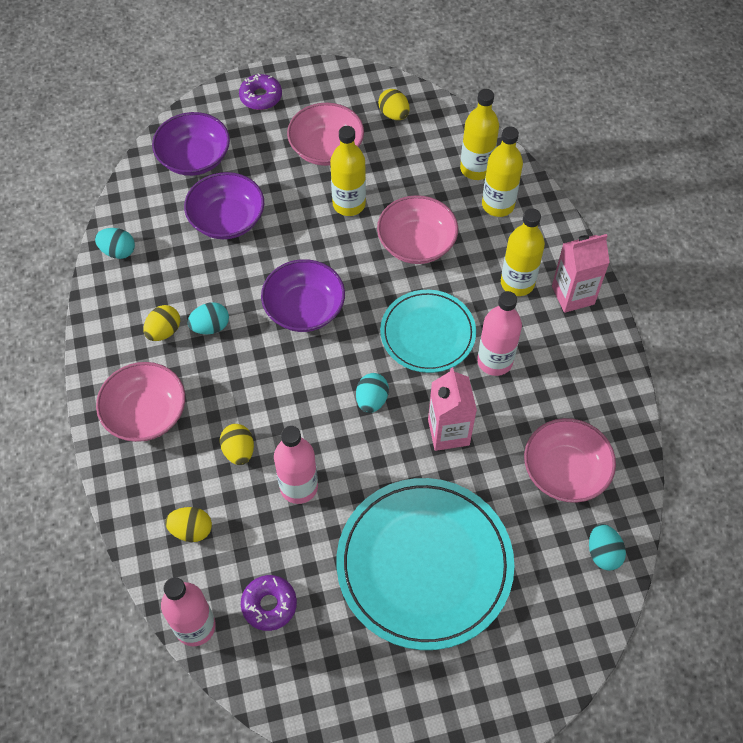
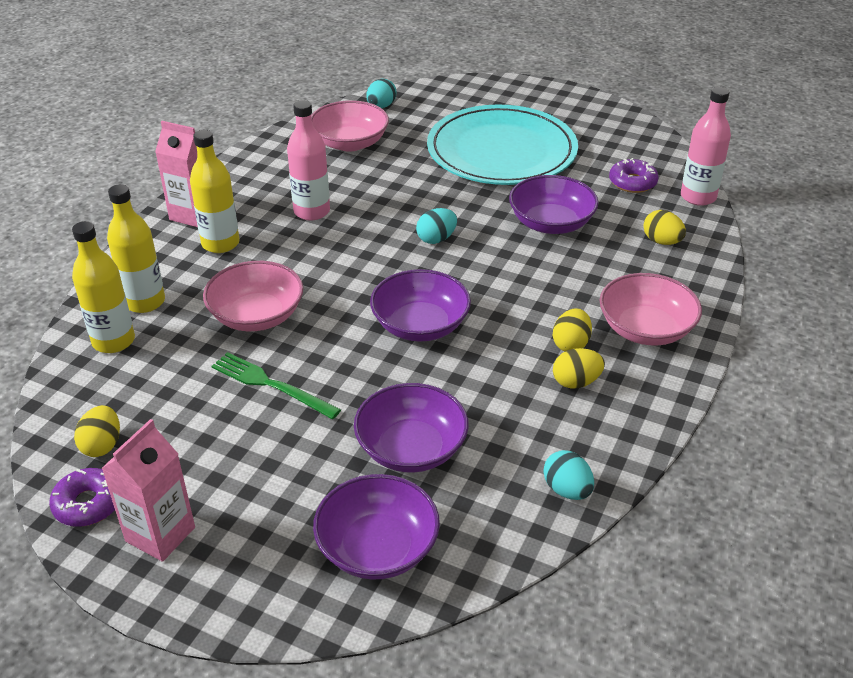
camera: 140 degrees left, 20 degrees down
turquoise egg [187,302,229,334] -> none
yellow egg [220,424,254,465] -> yellow egg moved to [553,308,592,351]
purple donut [239,73,282,110] -> purple donut moved to [49,468,115,527]
pink bottle [274,426,318,504] -> purple bowl [509,175,598,234]
pink bowl [287,103,364,166] -> none
yellow bottle [330,126,366,216] -> green fork [211,352,341,419]
turquoise plate [380,290,476,373] -> none
pink carton [428,367,477,451] -> pink carton moved to [101,419,195,562]

